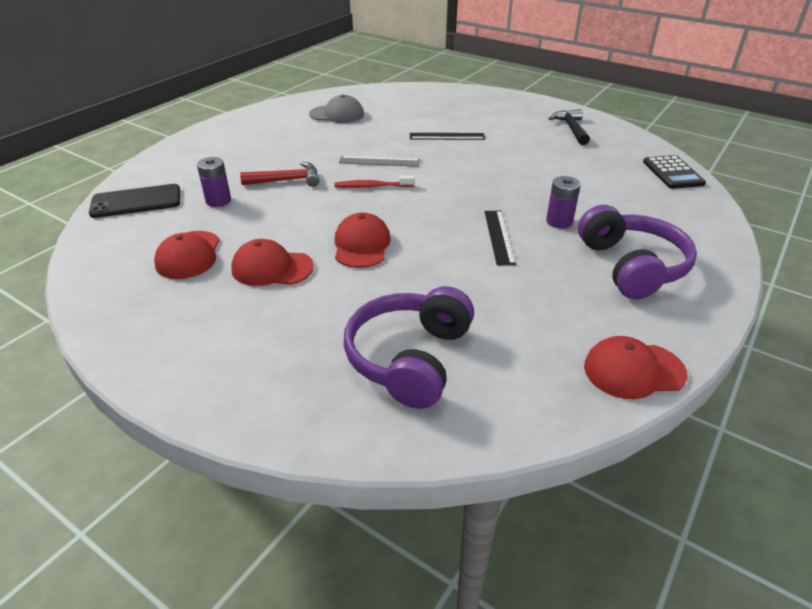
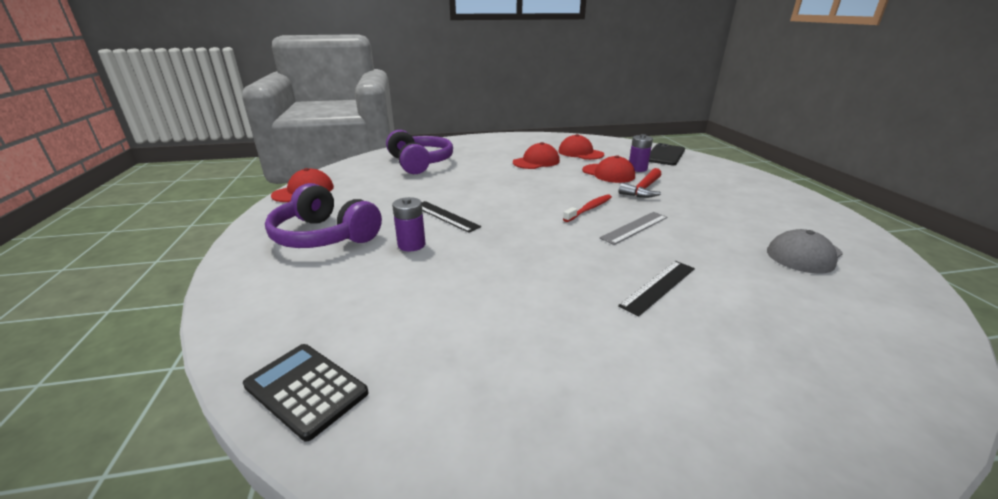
camera: 135 degrees right, 10 degrees down
red cap [335,212,391,268] -> red cap moved to [582,155,635,183]
black hammer [548,109,590,145] -> none

